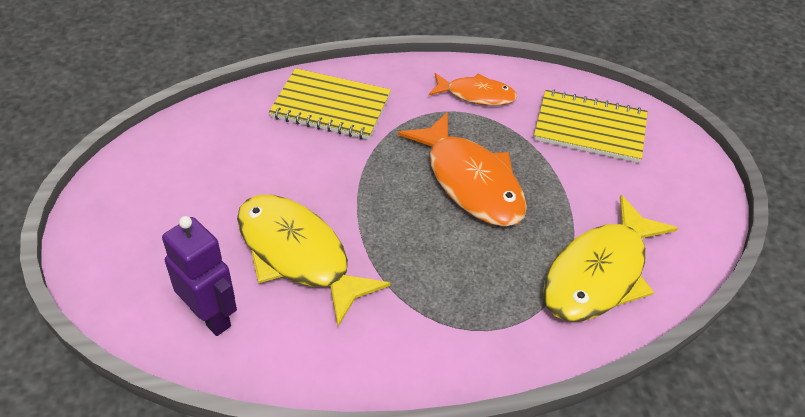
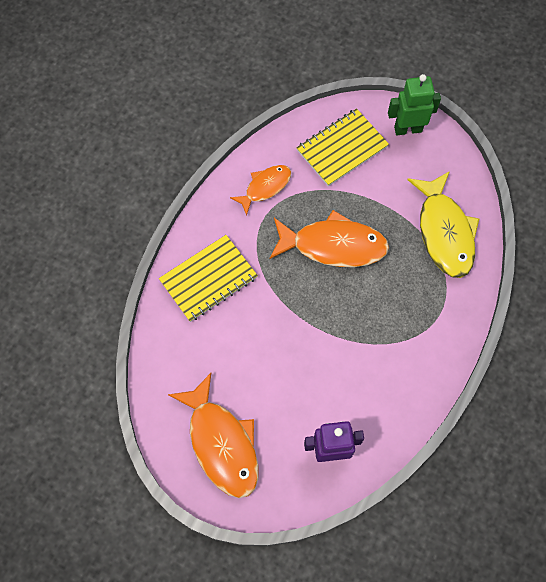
camera: 50 degrees left, 20 degrees up
yellow fish [237,195,391,327] -> none
none -> orange fish [168,373,259,498]
none -> green robot [388,74,441,135]

